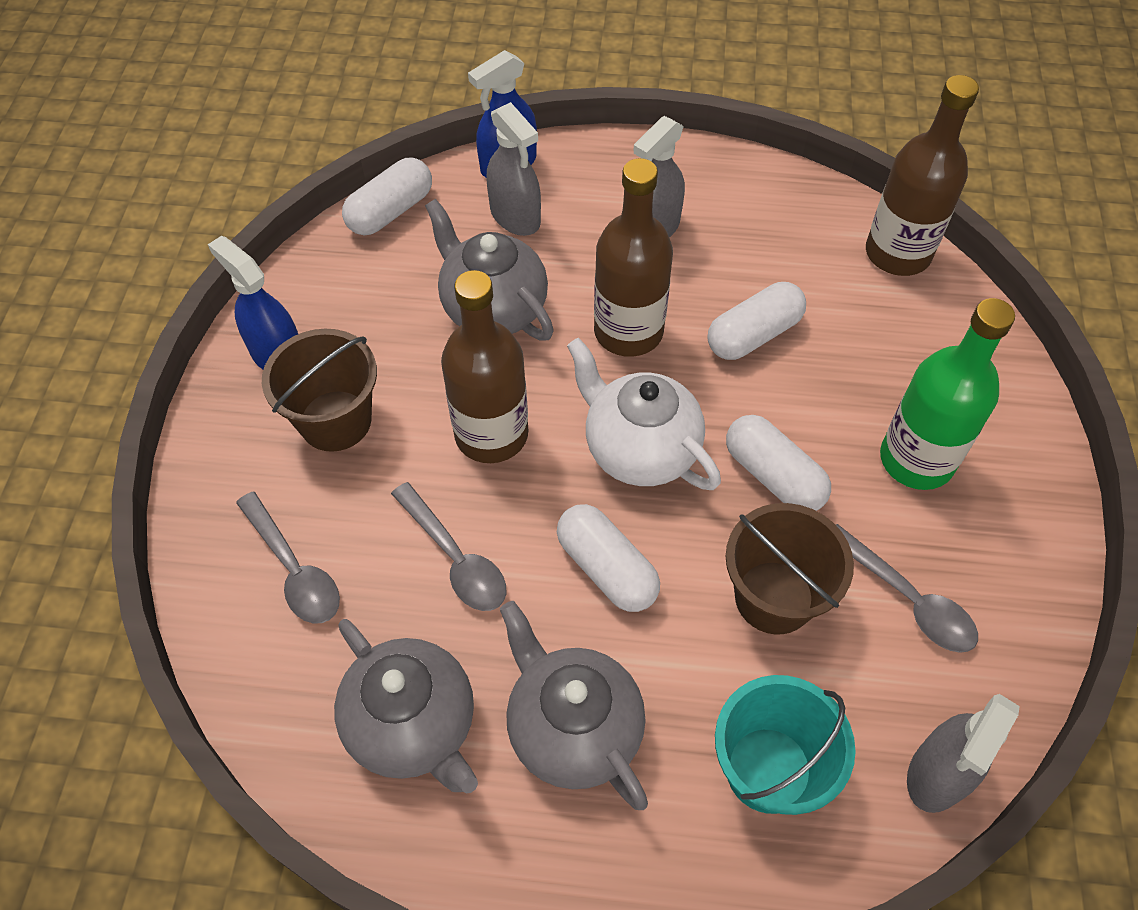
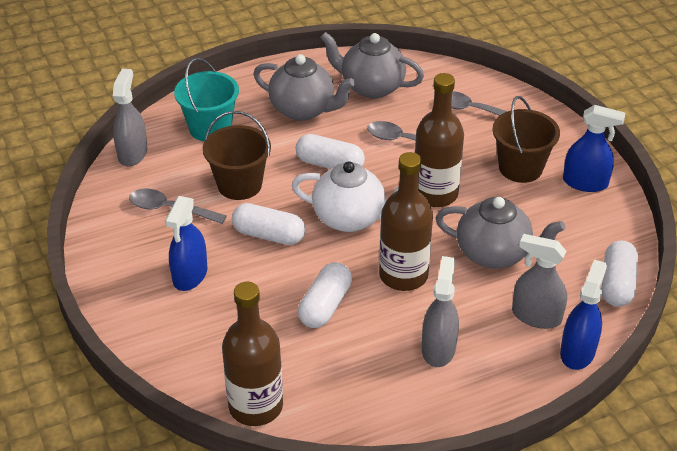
camera: 150 degrees right, 15 degrees down
green bottle [880,298,1015,490] -> blue spray bottle [165,196,207,291]

